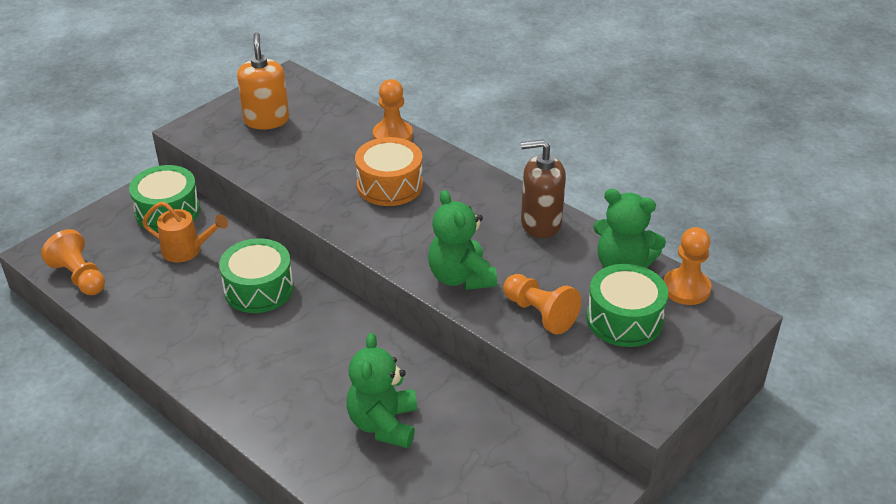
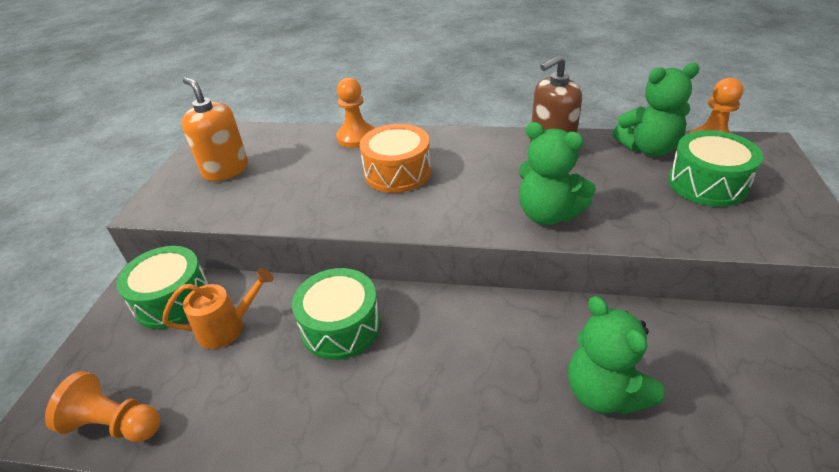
camera: 30 degrees left, 0 degrees up
orange pawn [503,274,581,335] -> none

